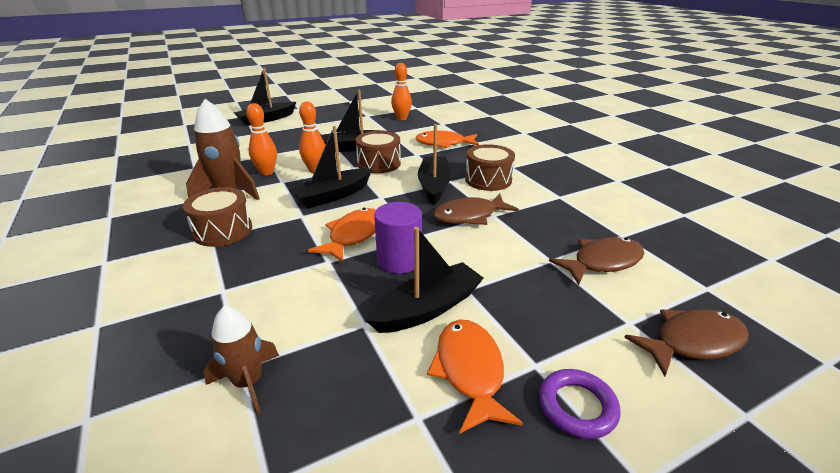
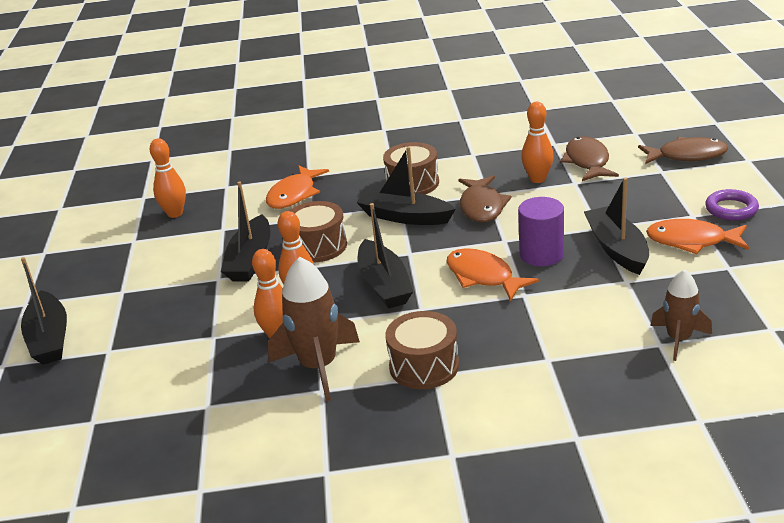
camera: 65 degrees left, 0 degrees up
brown fish [624,309,749,376] -> brown fish turned 90 degrees clockwise [638,137,728,164]
none -> orange bowling pin [521,102,554,183]

